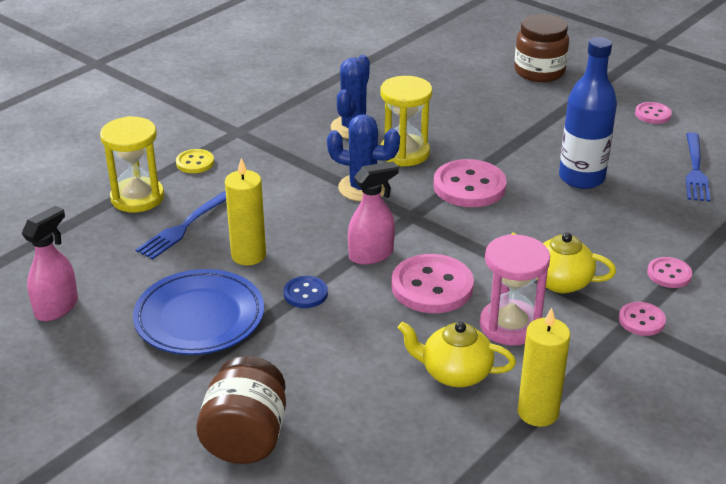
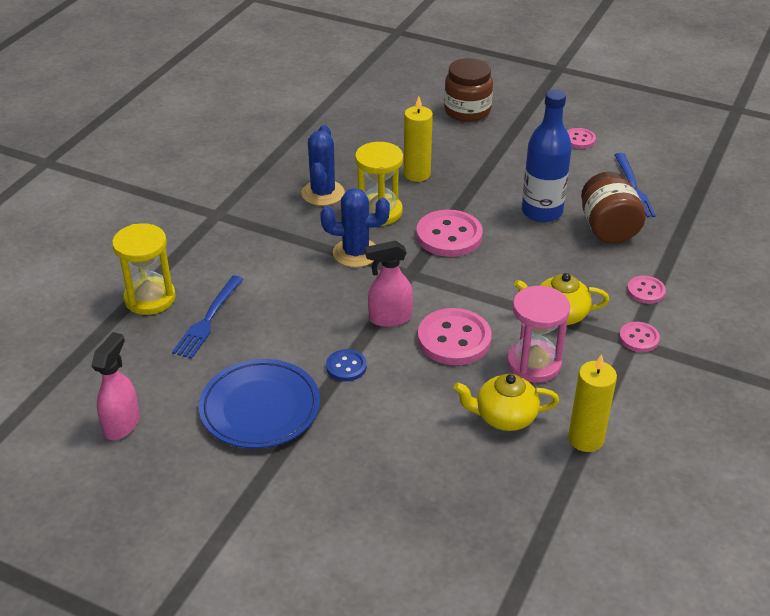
camera: 15 degrees left, 5 degrees up
yellow button [176,149,214,173] -> none
brown jar [196,356,286,464] -> brown jar moved to [581,172,646,243]
yellow candle [225,158,266,265] -> yellow candle moved to [404,96,433,182]
pink spray bottle [348,161,399,265] -> pink spray bottle turned 150 degrees counterclockwise [365,240,413,327]

